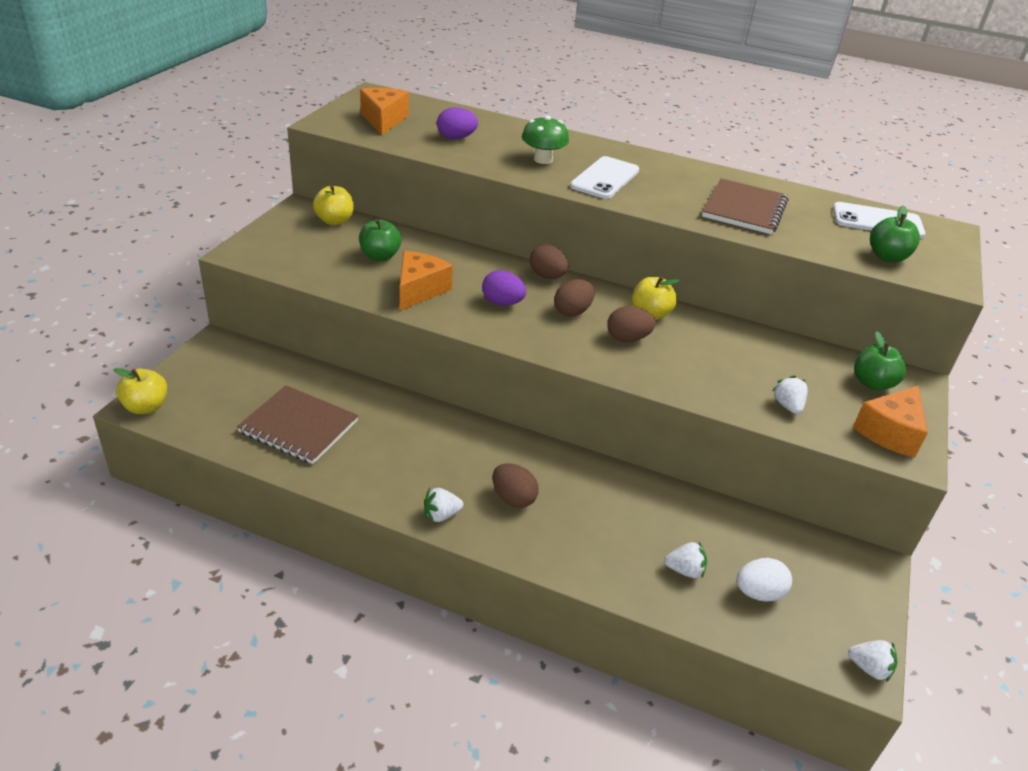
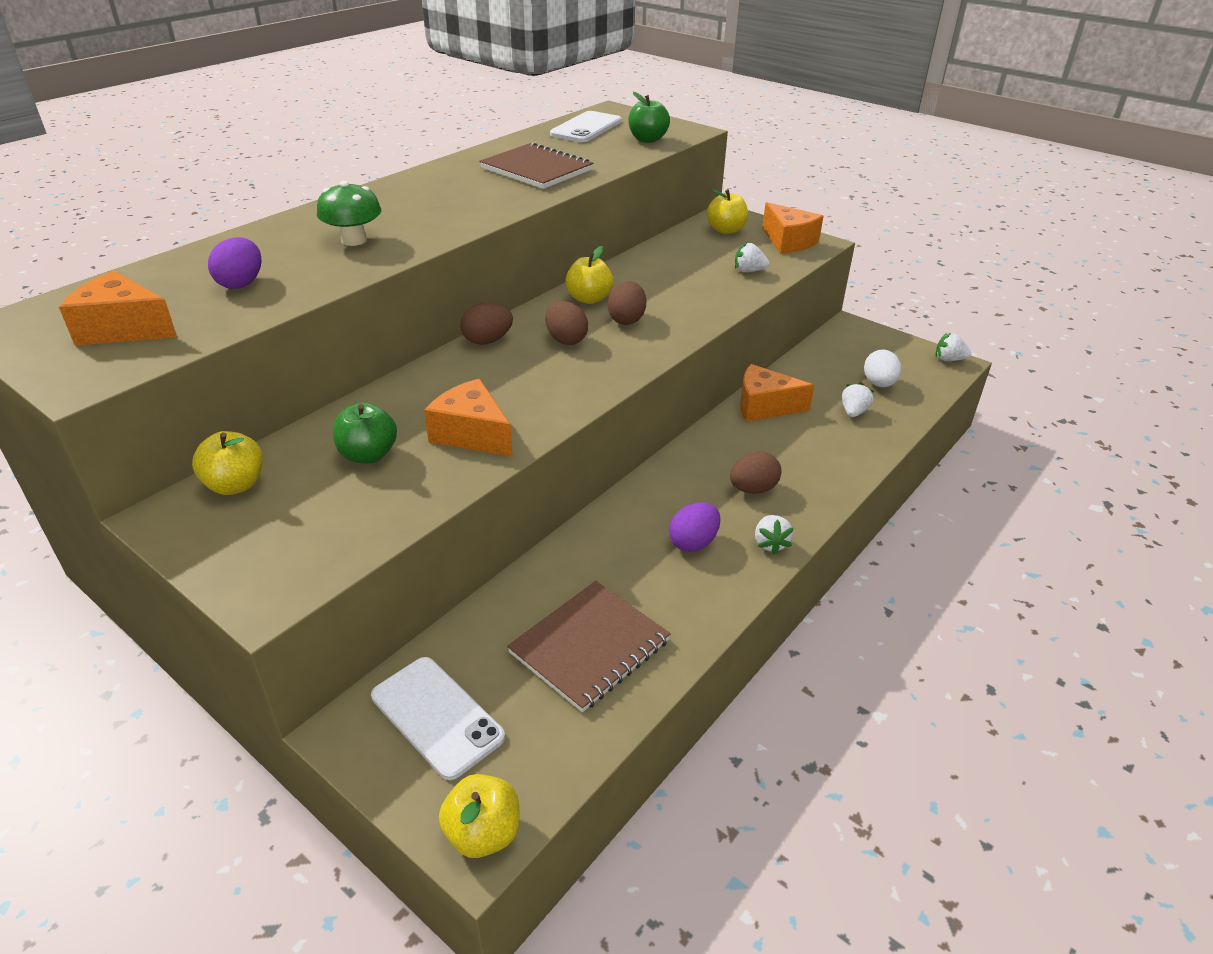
camera: 70 degrees left, 0 degrees up
purple egg [482,270,526,306] -> purple egg moved to [669,502,720,552]
white phone [570,156,639,199] -> white phone moved to [371,657,505,780]
white strawberry [848,640,897,682] -> white strawberry turned 120 degrees counterclockwise [936,333,971,361]
green apple [854,332,906,390] -> yellow apple [707,189,748,234]
none -> orange cheese [740,364,814,422]

